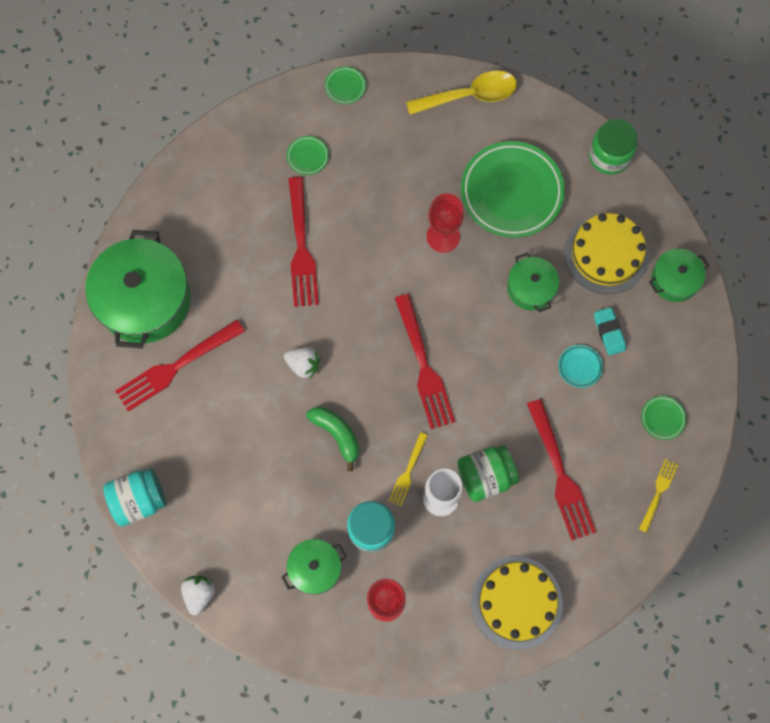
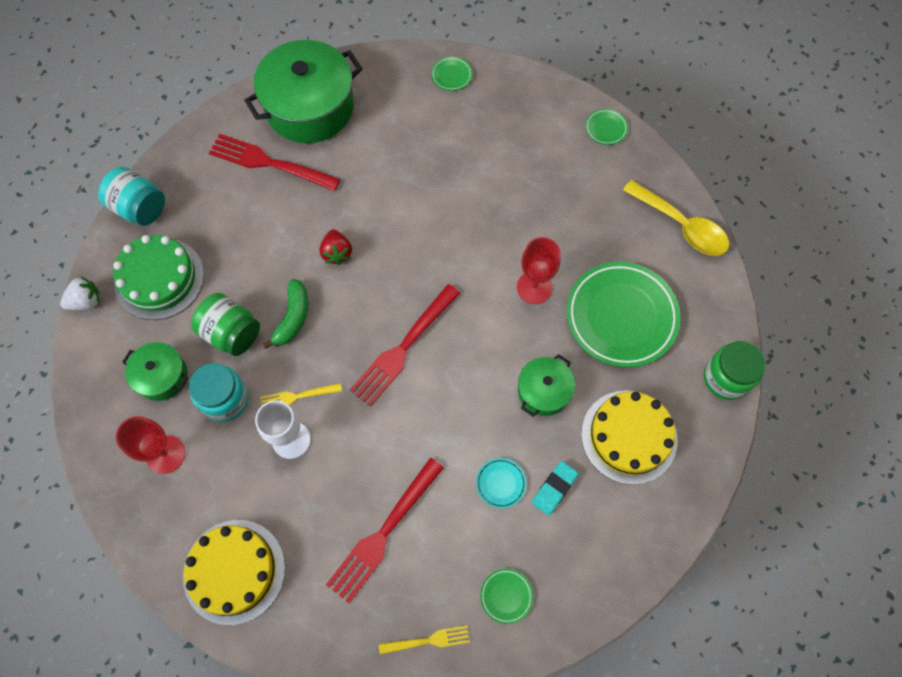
camera: 55 degrees right, 5 degrees down
white strawberry [284,347,321,379] -> red strawberry [320,229,352,265]
green plate [287,136,329,175] -> green plate moved to [431,57,472,91]
red fork [288,177,319,307] -> none
green jar [457,445,519,502] -> green jar moved to [191,293,260,356]
green pot [649,249,709,302] -> none
none -> green cake [113,235,204,320]

